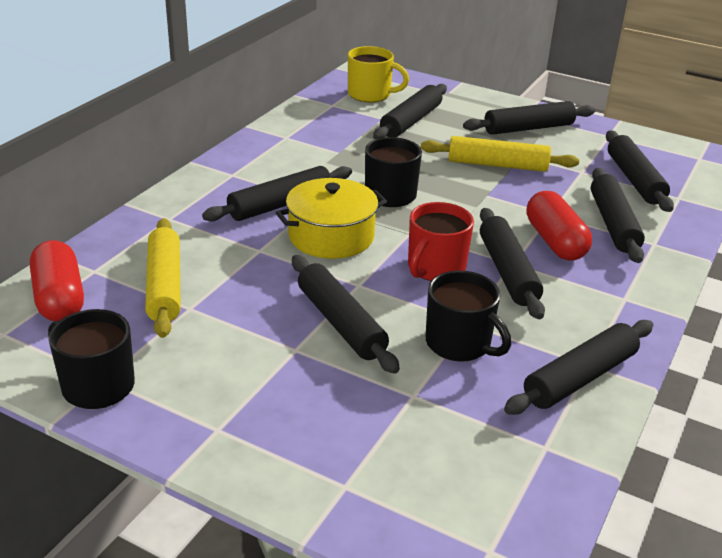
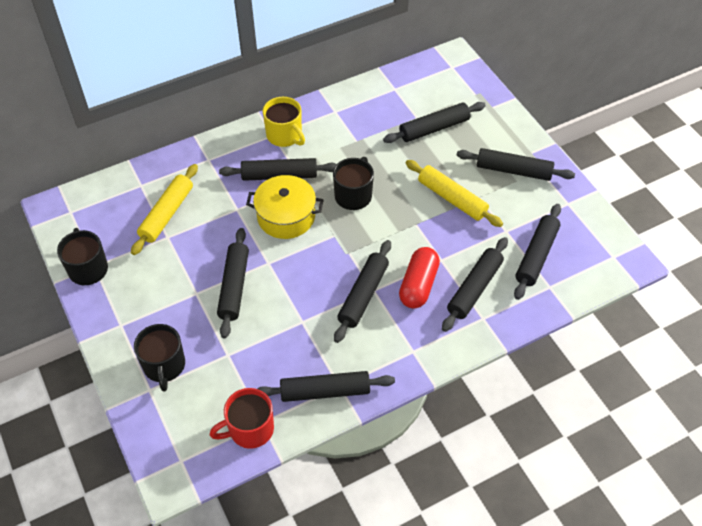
camera: 35 degrees right, 20 degrees up
red capsule [30,240,84,321] -> none
yellow mug [348,46,409,102] -> yellow mug moved to [263,97,305,147]
red mug [408,202,474,281] -> red mug moved to [209,388,274,449]
black mug [426,271,511,362] -> black mug moved to [134,324,185,392]

